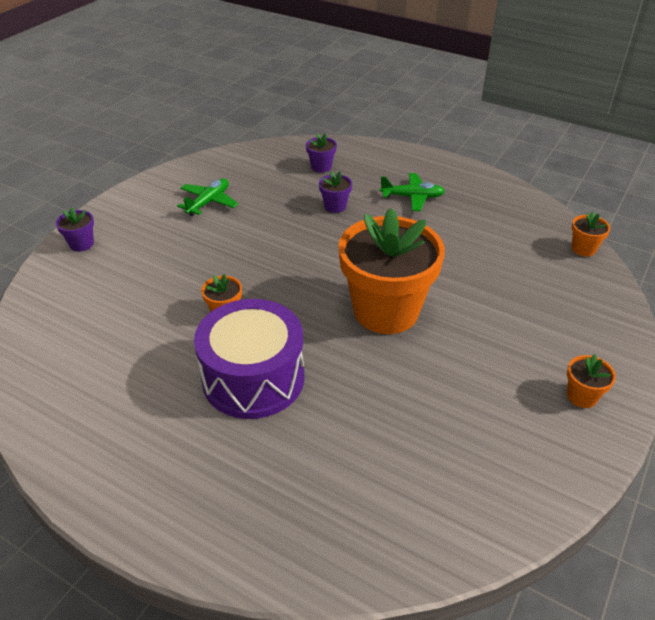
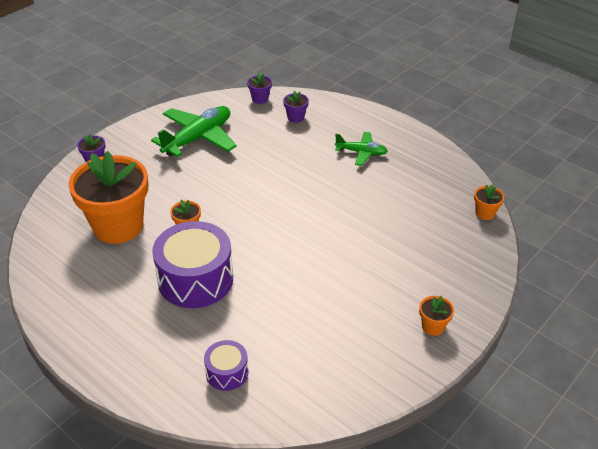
camera: 10 degrees right, 0 degrees up
green plane [177,178,238,216] -> green plane [151,106,237,157], size x1.77
purple flower pot [319,171,352,213] -> purple flower pot moved to [247,73,272,104]
orange flower pot [338,208,445,334] -> orange flower pot moved to [68,151,148,244]
none -> purple drum [204,340,248,391]

